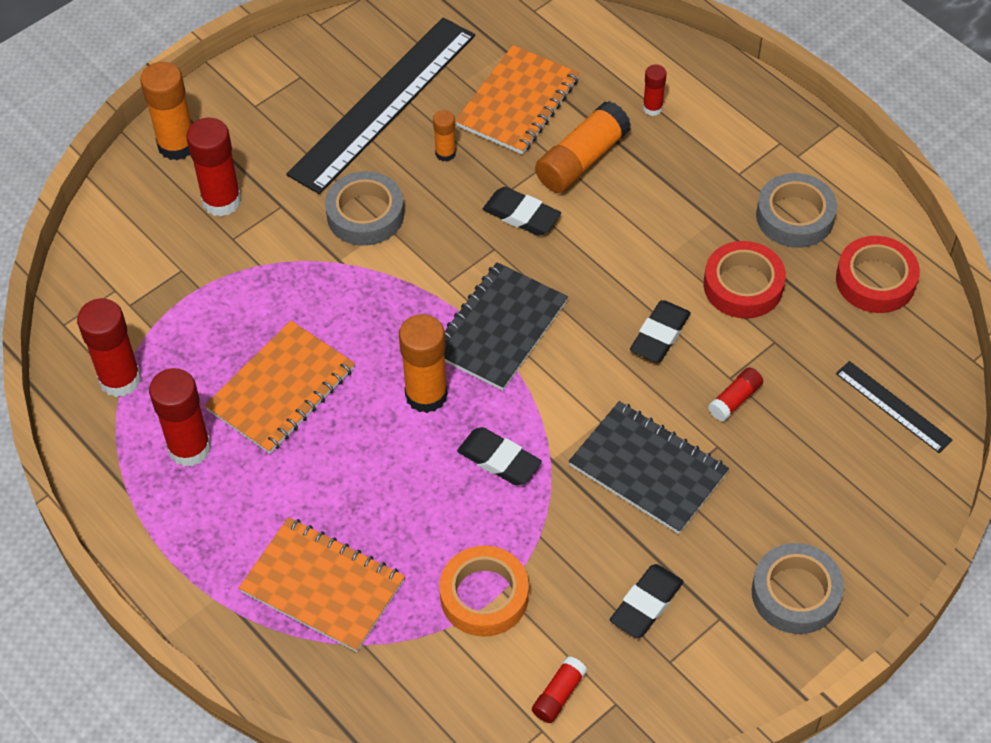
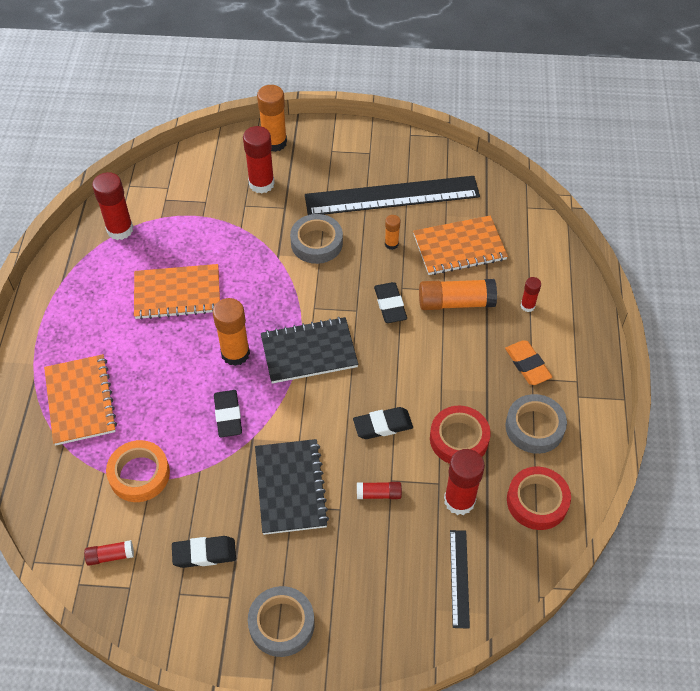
camera: 45 degrees right, 0 degrees up
red glue stick [149,368,211,466] -> red glue stick moved to [444,449,485,515]
none -> orange eraser [505,340,552,385]

